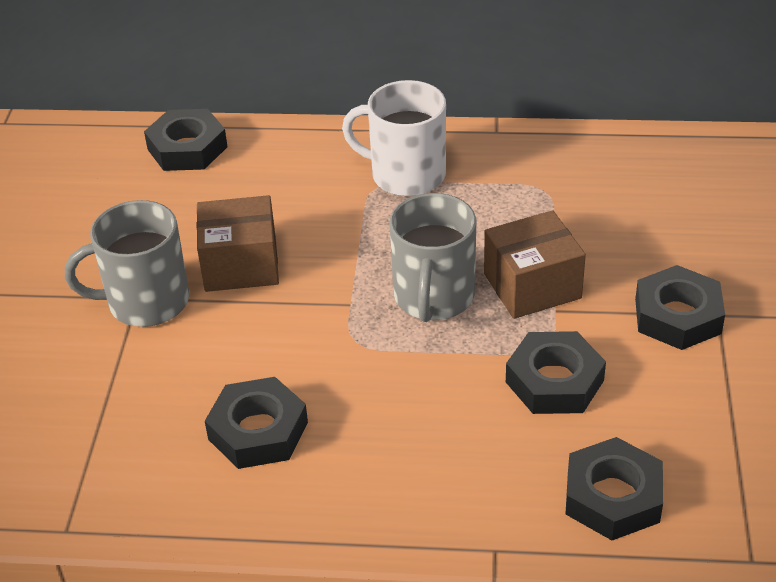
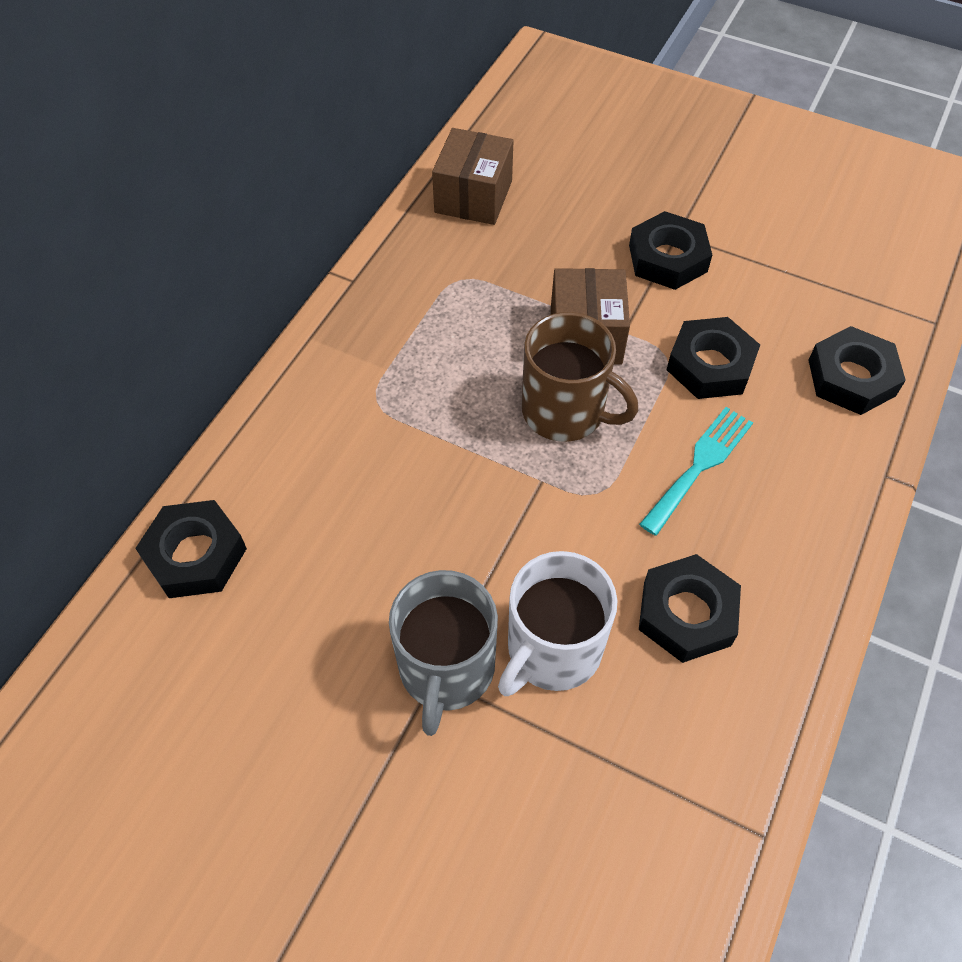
camera: 70 degrees left, 15 degrees up
brown box [196,195,279,292] -> brown box moved to [432,128,513,225]
white mug [342,80,446,196] -> white mug moved to [498,551,617,696]
grey mug [389,193,476,322] -> brown mug [522,312,638,442]
none -> turquoise fork [639,407,753,536]

